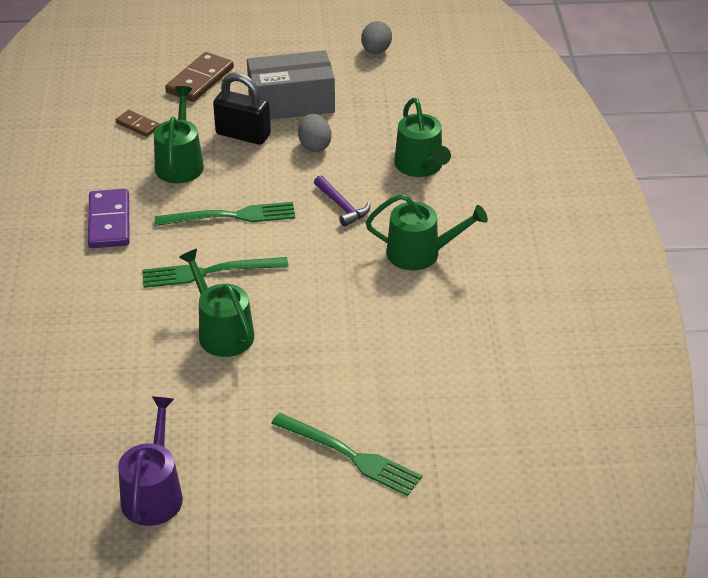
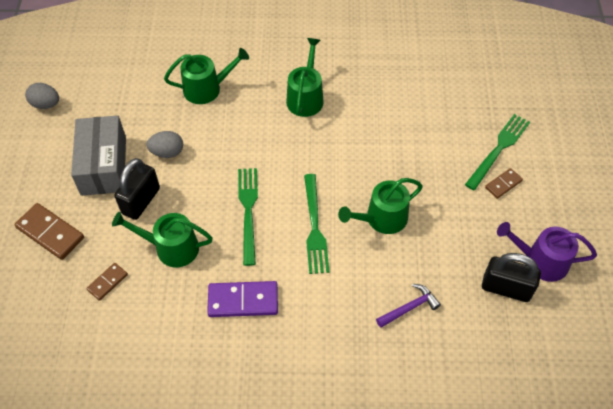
camera: 85 degrees left, 15 degrees up
purple hammer [314,175,370,227] -> purple hammer moved to [376,284,441,328]
none -> black padlock [482,253,541,302]
none -> brown domino [485,168,523,199]

